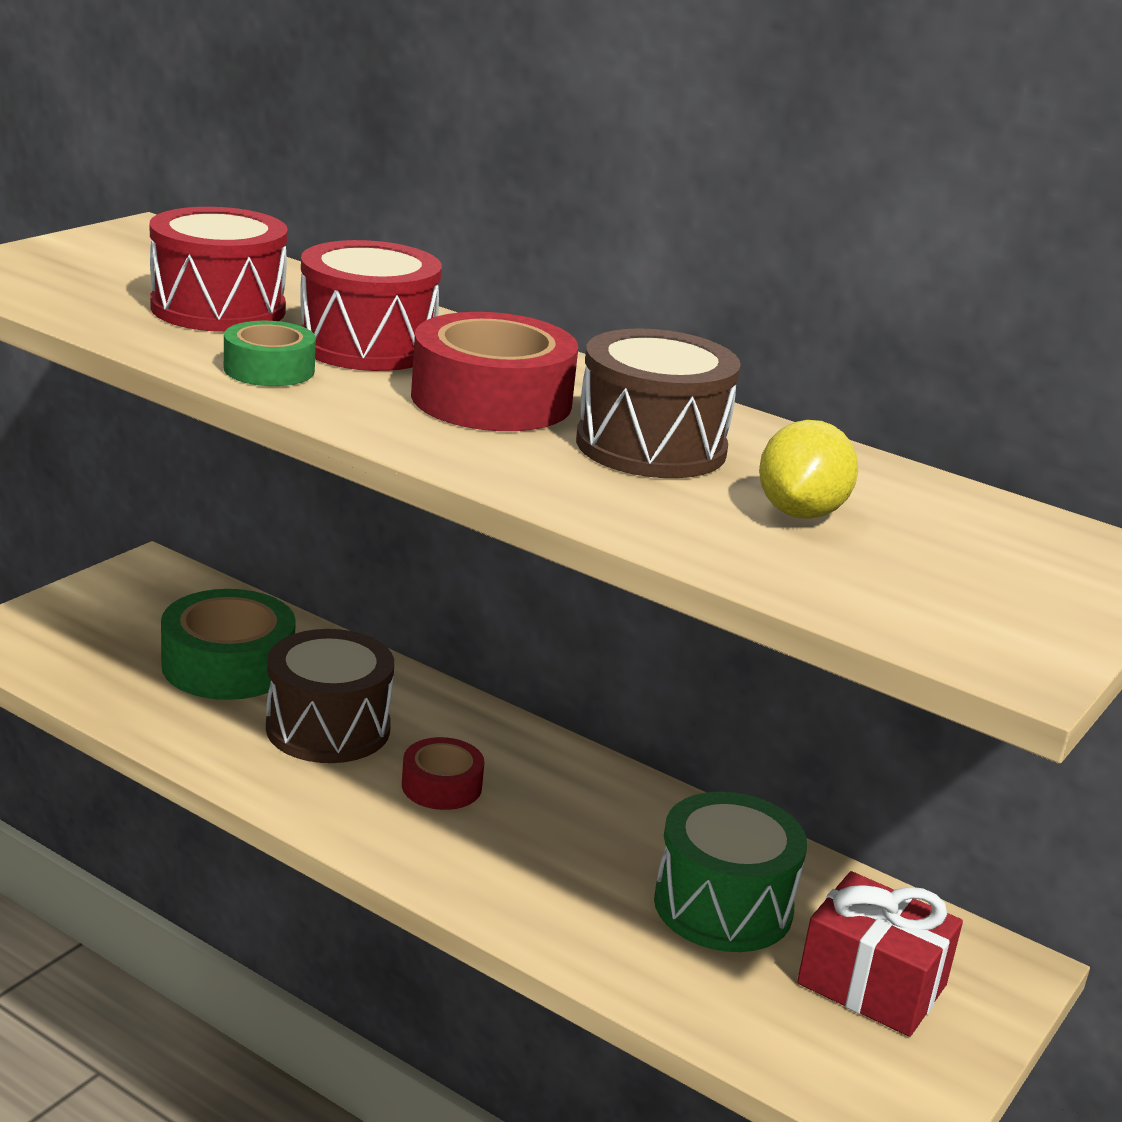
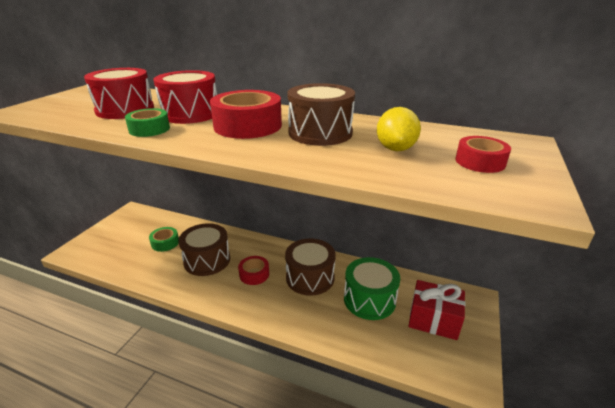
camera: 10 degrees left, 5 degrees up
green tape [161,589,296,700] -> green tape [149,227,179,252], size x0.56
none -> brown drum [285,238,336,296]
none -> red tape [455,136,511,173]

